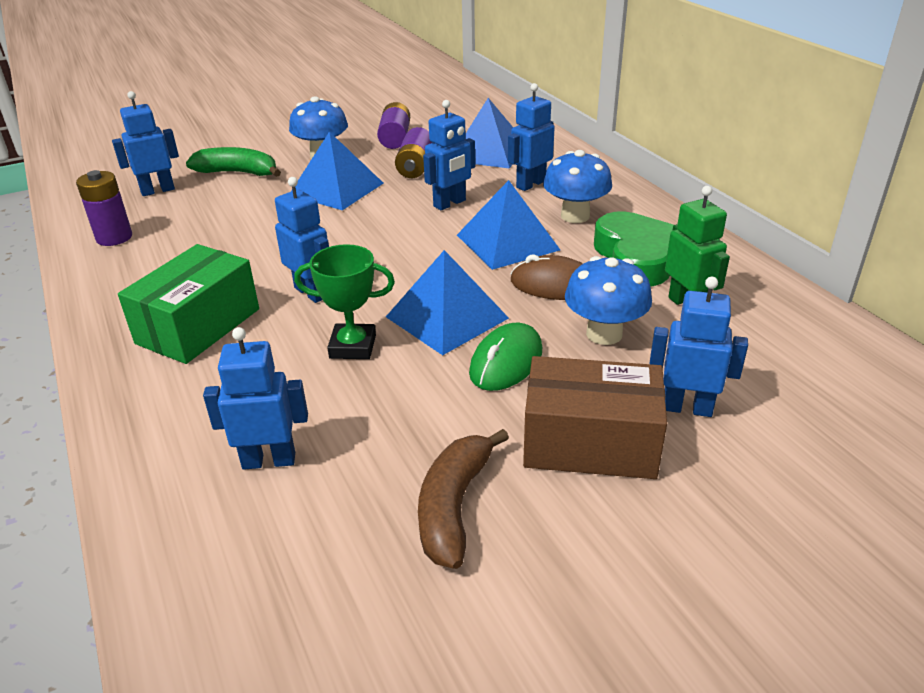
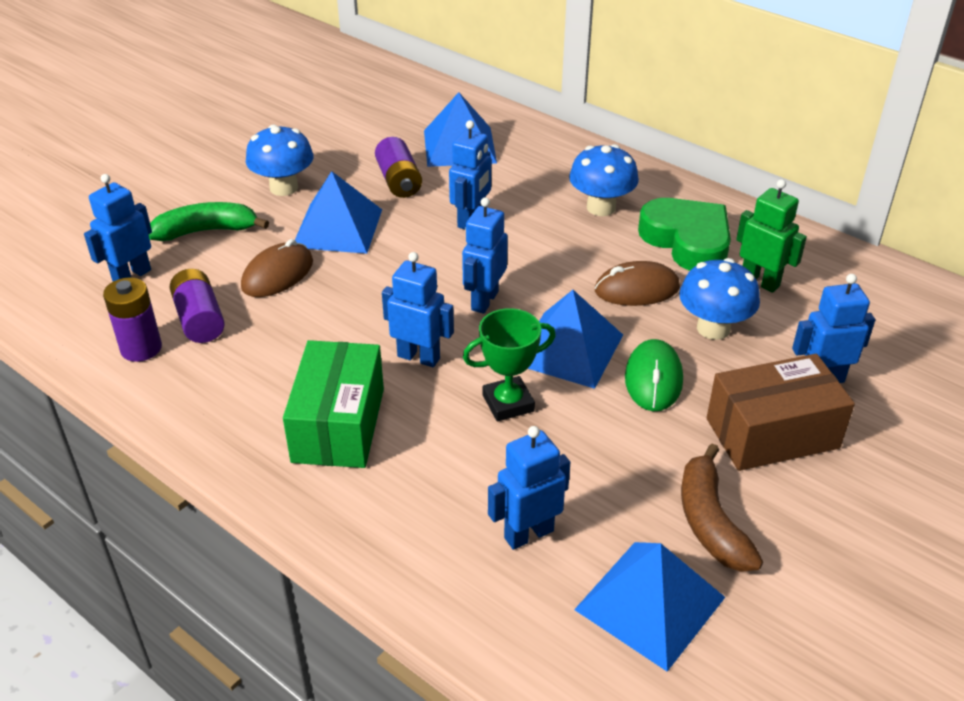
camera: 25 degrees left, 5 degrees up
purple battery [377,102,410,149] -> purple battery moved to [170,269,225,343]
blue pyramid [457,180,560,270] -> blue pyramid moved to [574,542,725,672]
blue robot [508,83,555,191] -> blue robot moved to [462,197,508,314]
none -> brown mouse [241,239,313,297]

